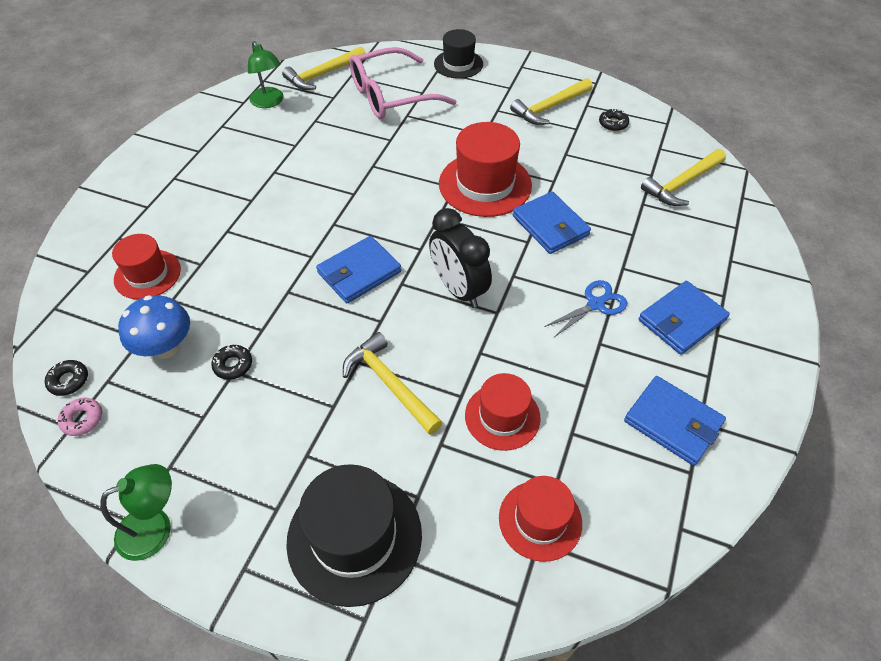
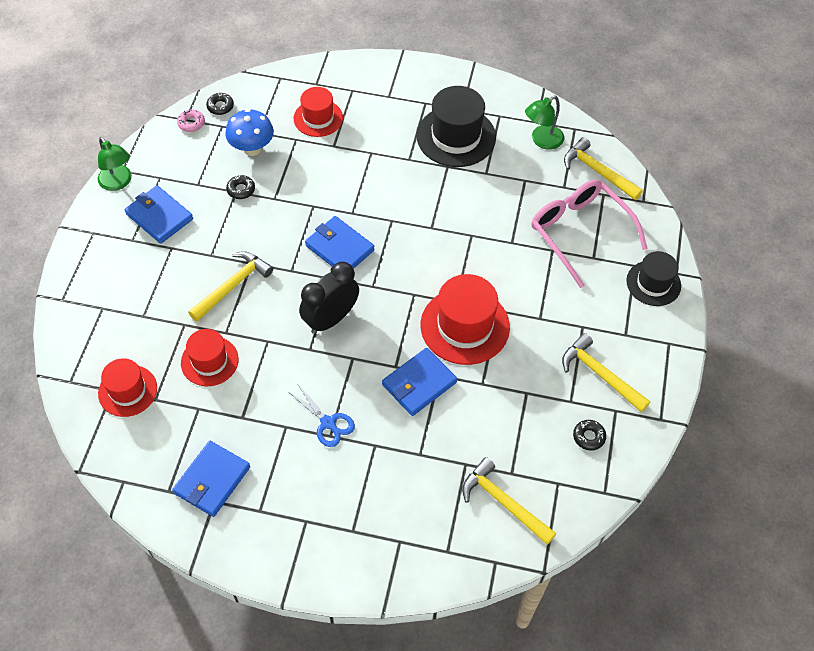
camera: 80 degrees right, 5 degrees up
black hat [286,464,422,607] -> black hat moved to [416,86,496,167]
blue wallet [639,281,730,355] -> blue wallet moved to [124,185,193,244]

